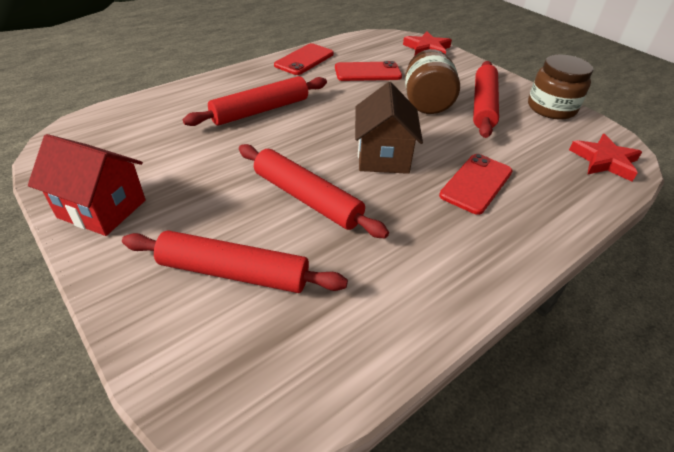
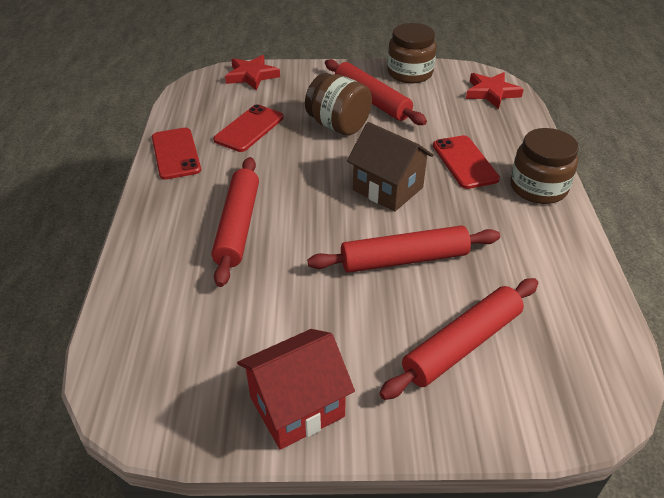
camera: 50 degrees left, 0 degrees up
none -> brown jar [510,128,579,204]

